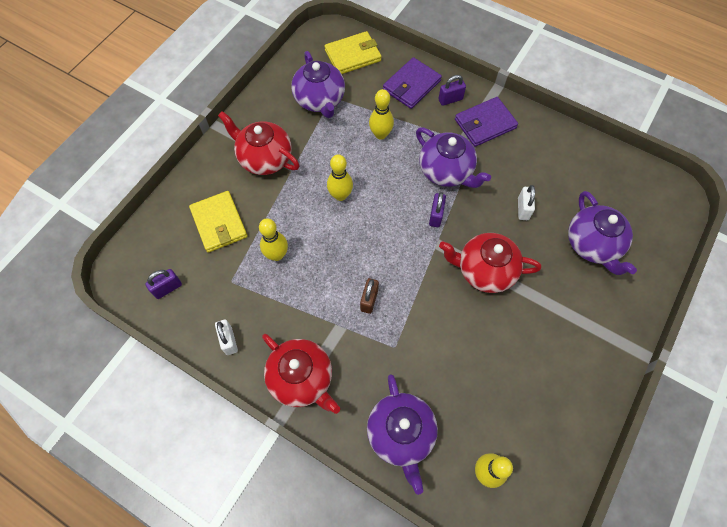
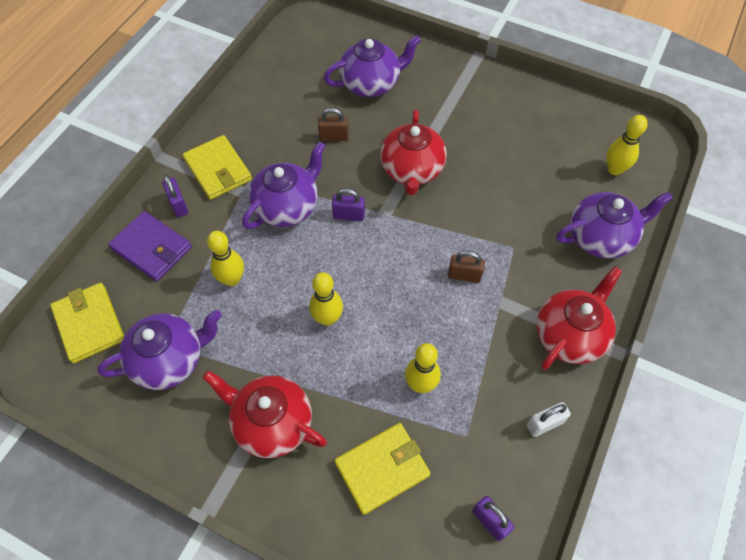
camera: 95 degrees left, 5 degrees down
red teapot [218,111,300,175] -> red teapot turned 90 degrees clockwise [203,371,327,458]
purple wallet [455,97,518,147] -> yellow wallet [182,135,252,200]
white padlock [518,185,535,220] -> brown padlock [318,108,349,141]

